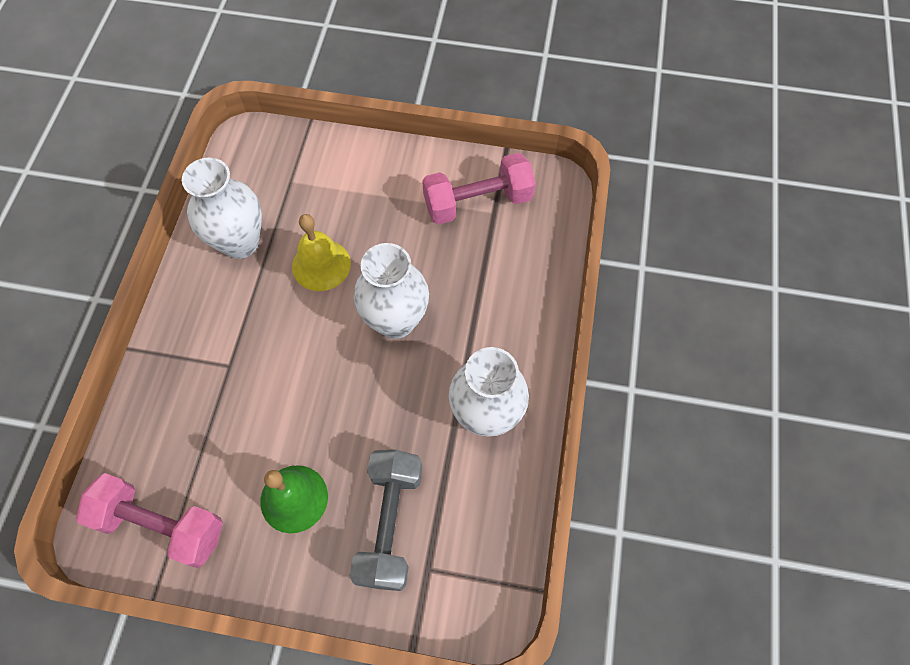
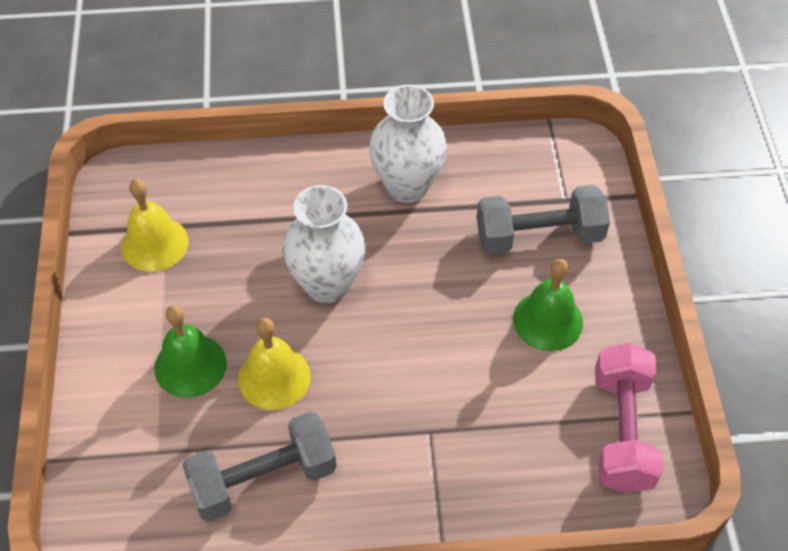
camera: 105 degrees left, 10 degrees down
white vase [182,158,262,259] -> grey dumbbell [182,411,337,522]
pink dumbbell [422,153,536,225] -> yellow bell [121,179,189,272]
none -> green bell [154,305,227,398]

